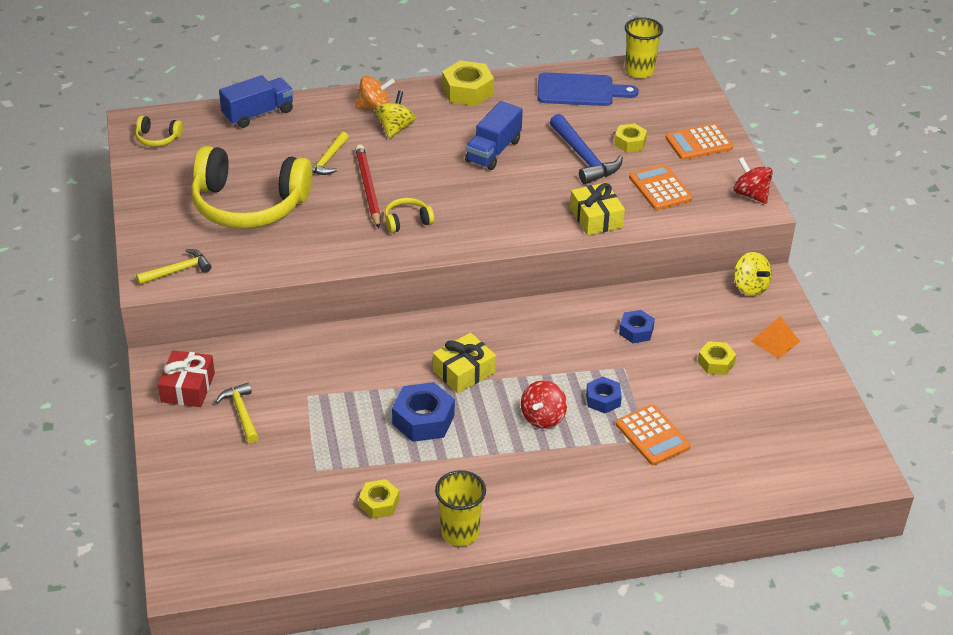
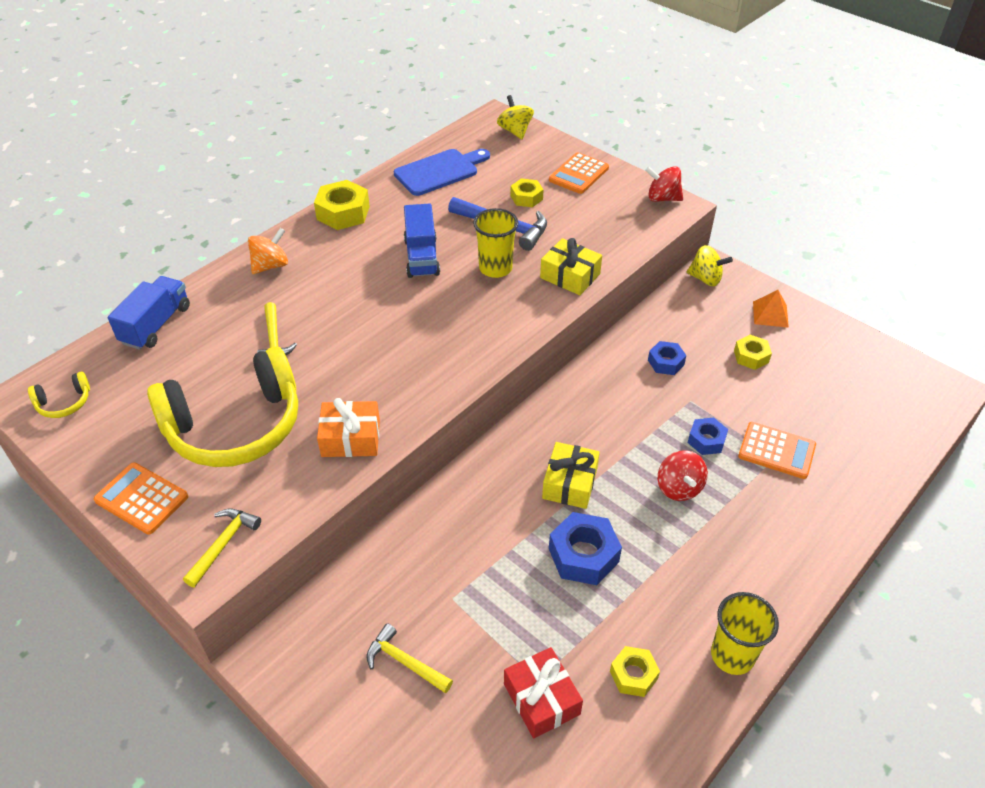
camera: 35 degrees left, 5 degrees up
red gift [158,350,215,407] -> red gift moved to [504,647,583,738]
red pencil [355,144,381,228] -> none
yellow spinning top [375,91,416,139] -> yellow spinning top moved to [497,95,534,140]
yellow headphones [385,198,434,233] -> none
yellow cup [625,17,663,78] -> yellow cup moved to [473,208,519,278]
orange calculator [629,164,692,210] -> orange calculator moved to [94,462,188,535]
none -> orange gift [317,398,380,457]

